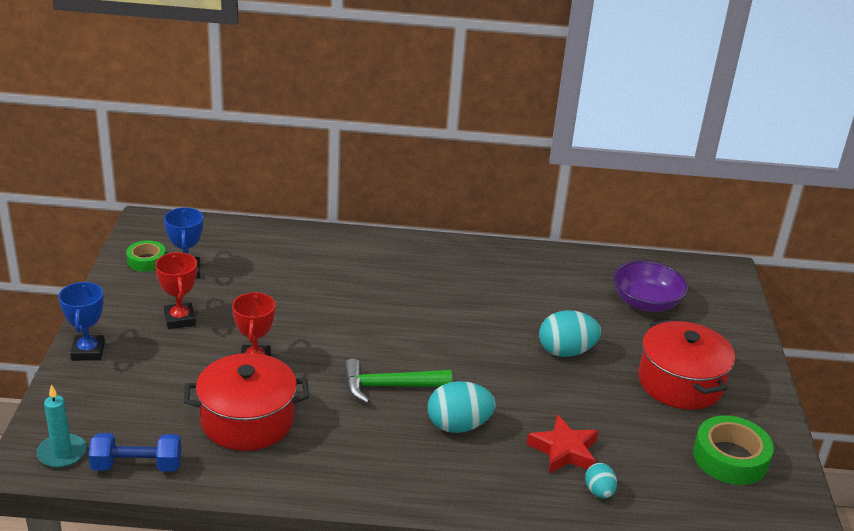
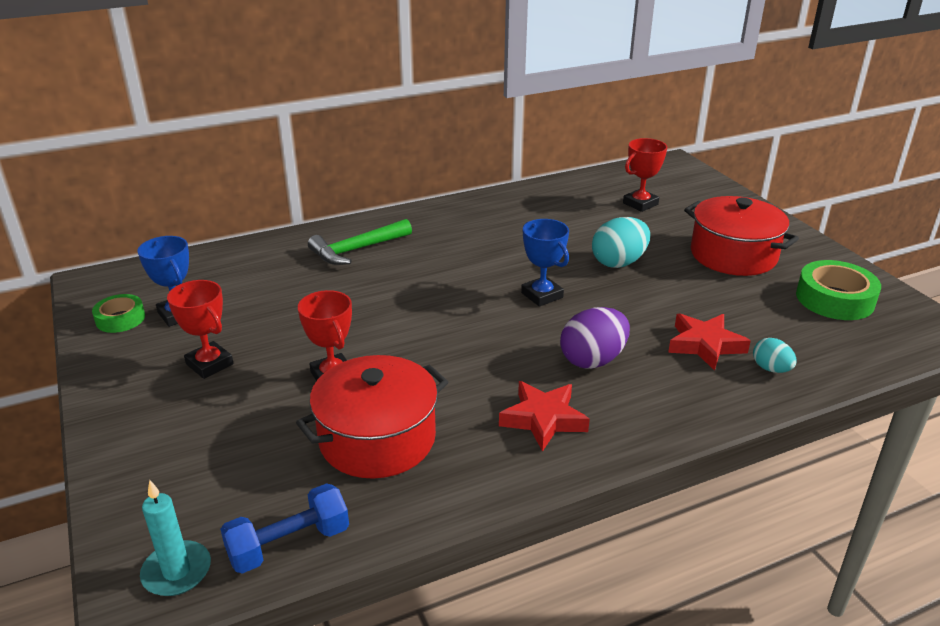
camera: 25 degrees left, 0 degrees up
blue trophy [58,282,105,361] -> blue trophy moved to [521,219,569,307]
green hammer [344,359,452,404] -> green hammer moved to [308,219,412,265]
turquoise egg [428,381,496,433] -> purple egg [560,307,630,369]
purple bowl [613,261,688,312] -> red trophy [623,138,667,212]
none -> red star [499,381,590,452]

